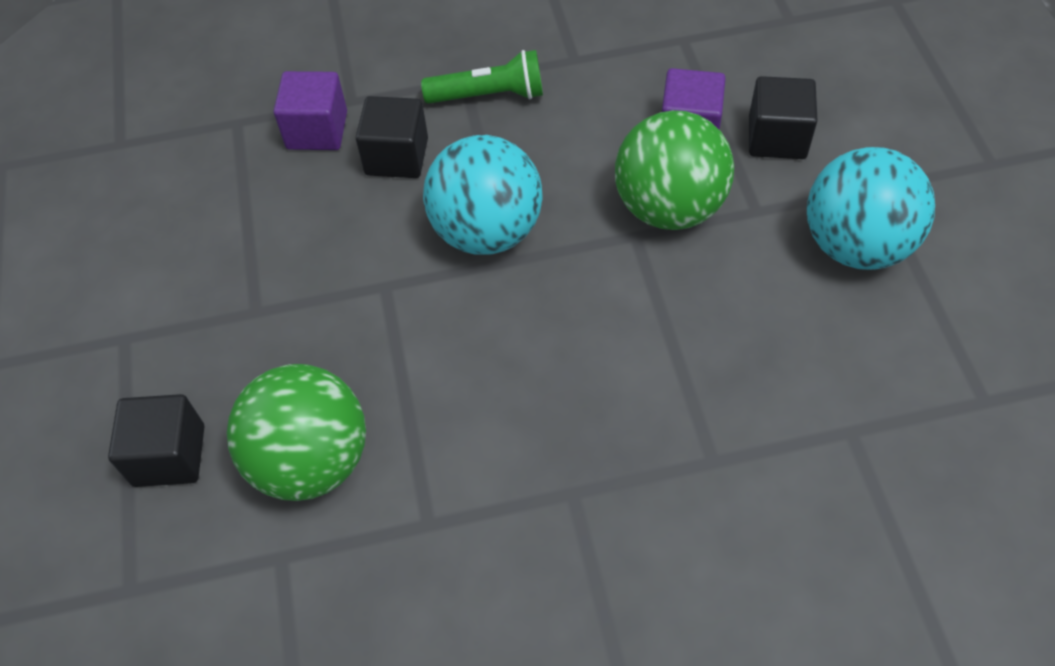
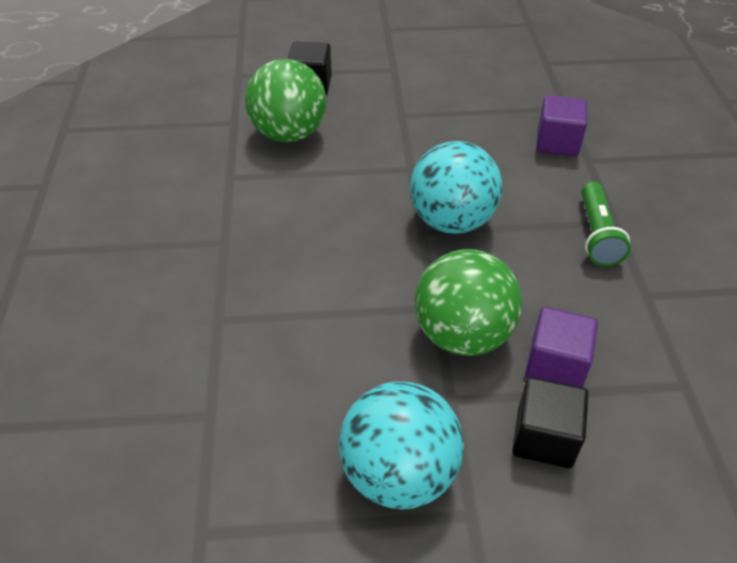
camera: 95 degrees right, 10 degrees down
black cube [356,96,428,178] -> none

